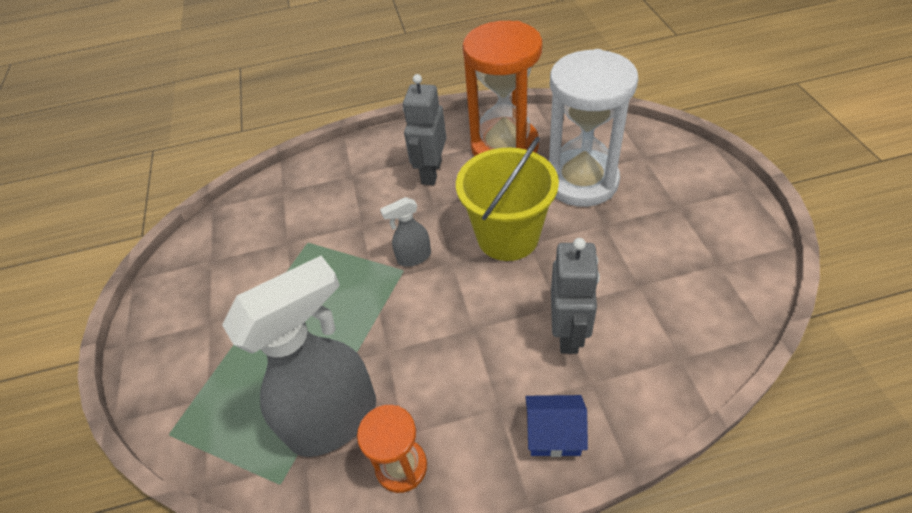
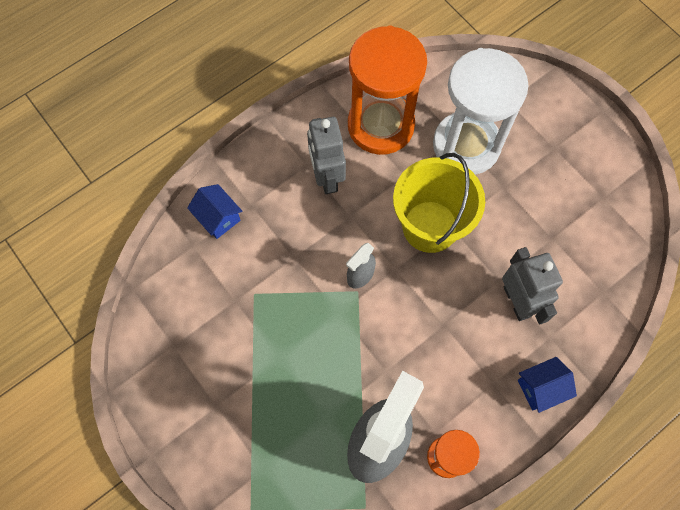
camera: 30 degrees left, 20 degrees up
none -> blue house [187,184,242,239]

